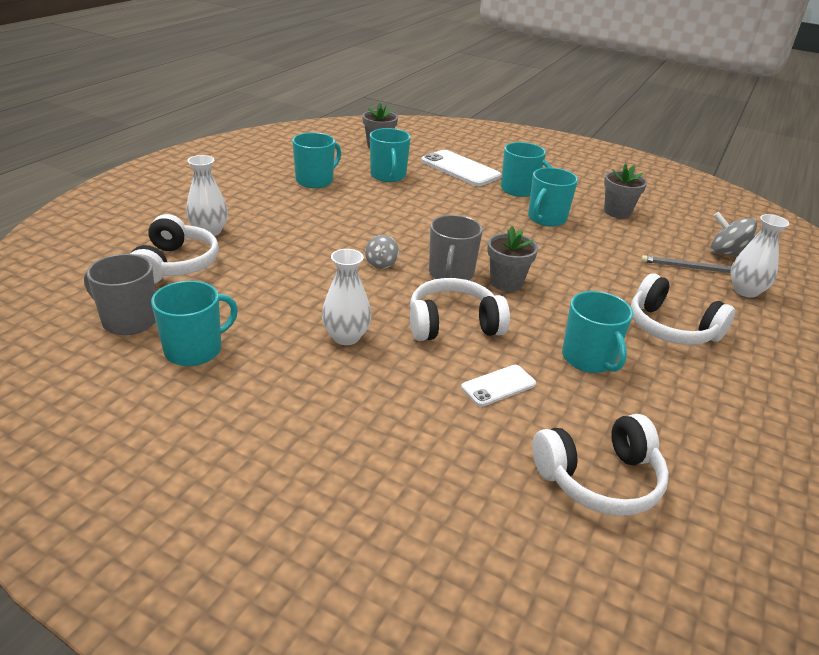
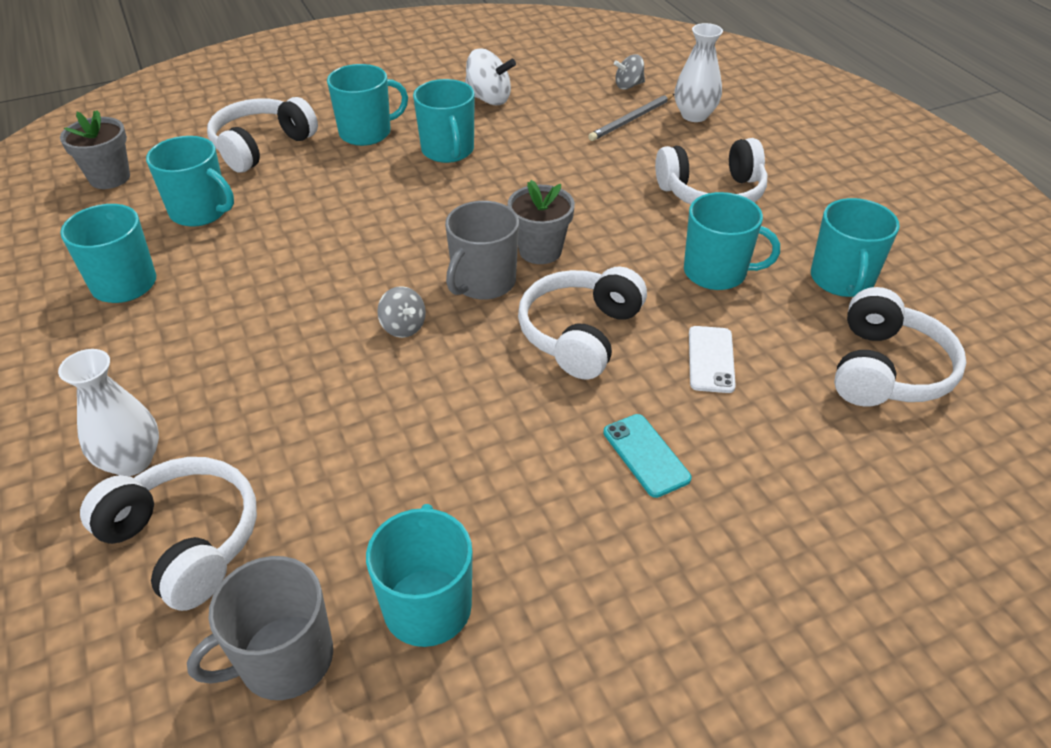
camera: 50 degrees left, 10 degrees up
white vase [322,249,371,345] -> none
white phone [421,150,501,186] -> white headphones [207,97,318,173]
grey mug [429,215,483,280] -> grey mug turned 75 degrees clockwise [445,201,519,300]
grey flower pot [604,164,647,218] -> white spinning top [465,48,516,105]
grey spinning top [711,212,757,257] -> grey spinning top [614,54,645,90], size x0.64
none -> turquoise phone [603,414,692,498]
none -> turquoise mug [811,198,900,297]

